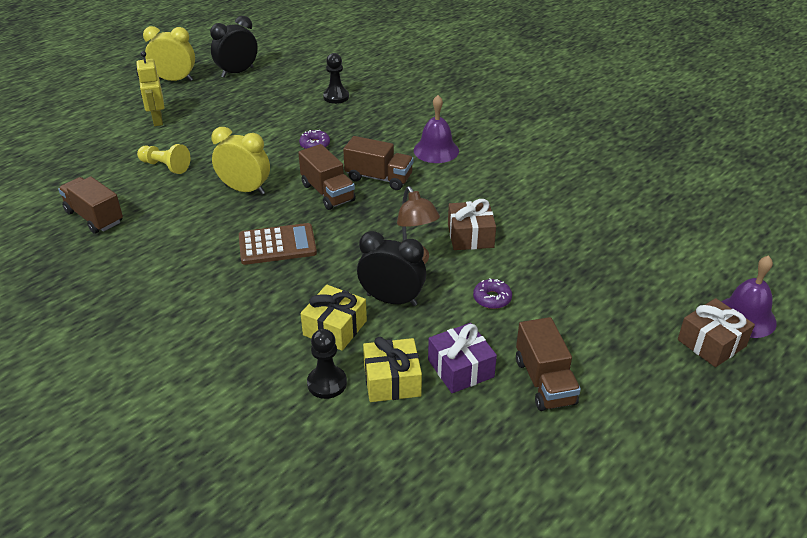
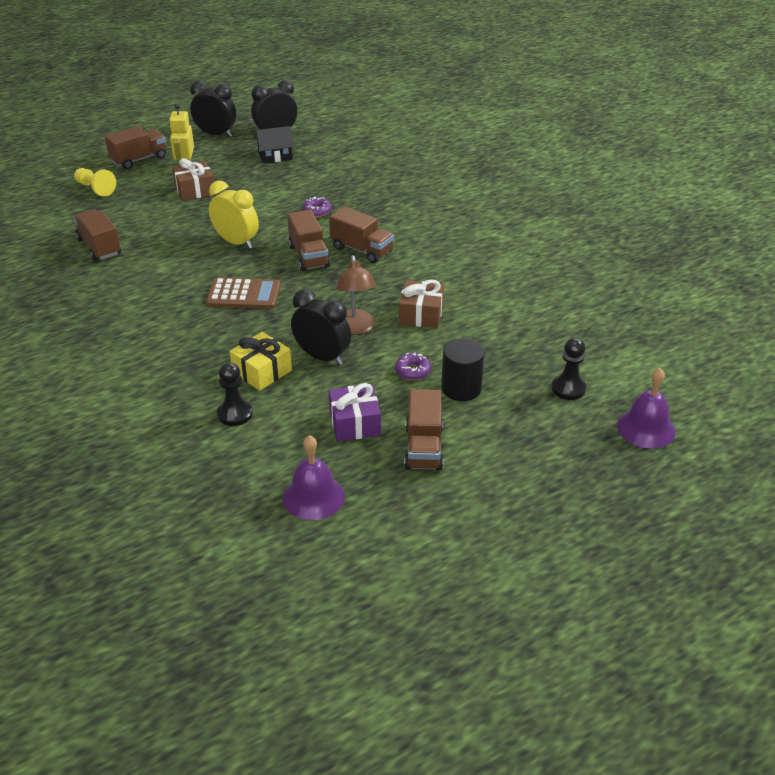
camera: 15 degrees right, 0 degrees up
yellow pawn [137,144,190,174] -> yellow pawn moved to [74,168,116,197]
yellow clock [143,26,195,81] -> black clock [190,81,236,137]
black pawn [323,53,349,104] -> black pawn moved to [552,338,586,400]
yellow gift [363,337,422,402] -> none
purple bell [414,95,459,163] -> purple bell moved to [283,435,345,520]
brown gift [678,298,755,367] -> brown gift moved to [172,158,216,201]
none -> brown truck [105,126,166,169]
none -> black house [255,126,294,163]
none -> black cylinder [441,338,484,401]

